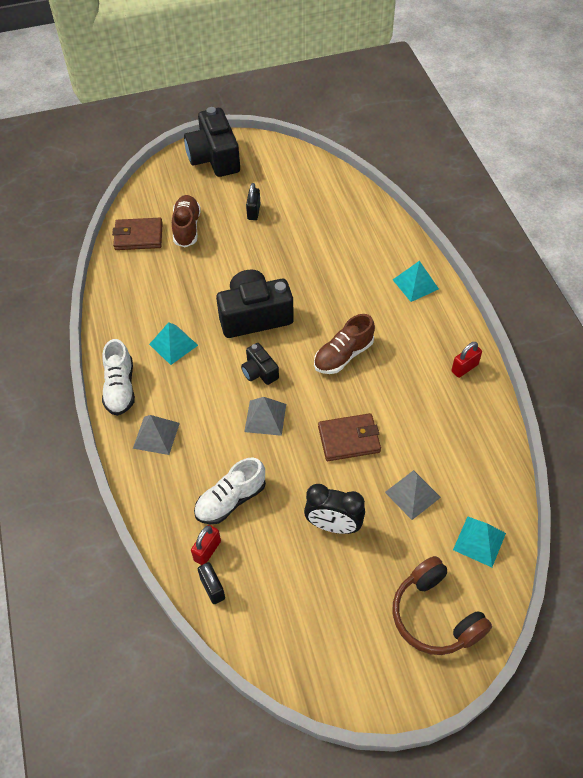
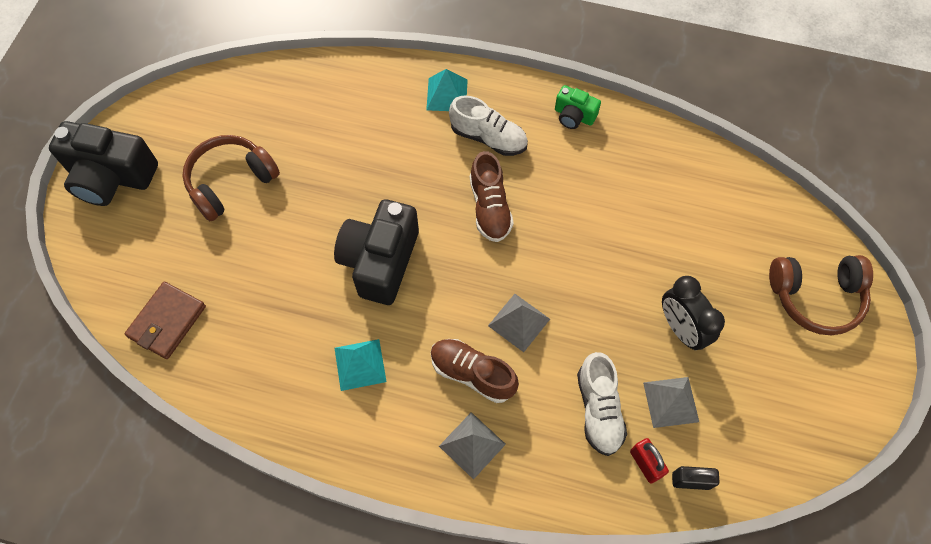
camera: 60 degrees left, 10 degrees up
white shoe [102,339,135,416] -> white shoe moved to [449,95,528,156]
brown shoe [172,195,201,247] -> brown shoe moved to [431,339,519,403]
black camera [241,343,279,385] -> none
black padlock [246,183,261,220] -> brown headphones [183,135,280,221]
black clock [304,484,365,534] -> black clock turned 105 degrees clockwise [662,276,725,350]
brown wallet [318,413,381,461] -> none
grey pyramid [385,470,441,520] -> grey pyramid moved to [643,377,699,428]
red padlock [451,342,482,378] -> green camera [555,85,601,129]
turquoise pyramid [453,516,506,567] -> none

